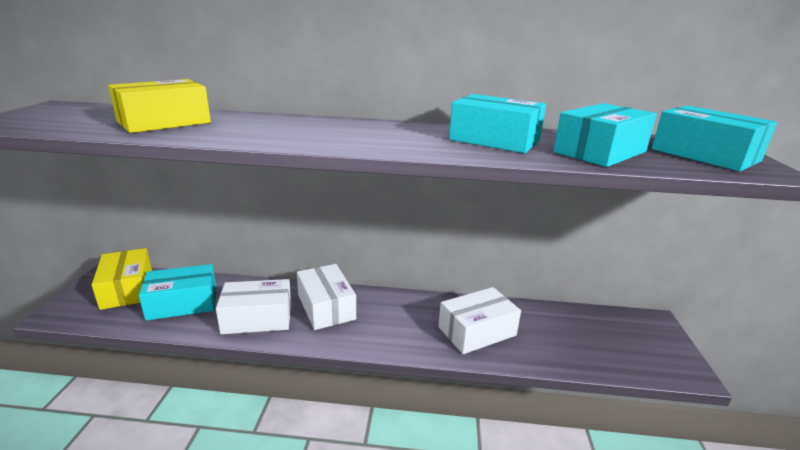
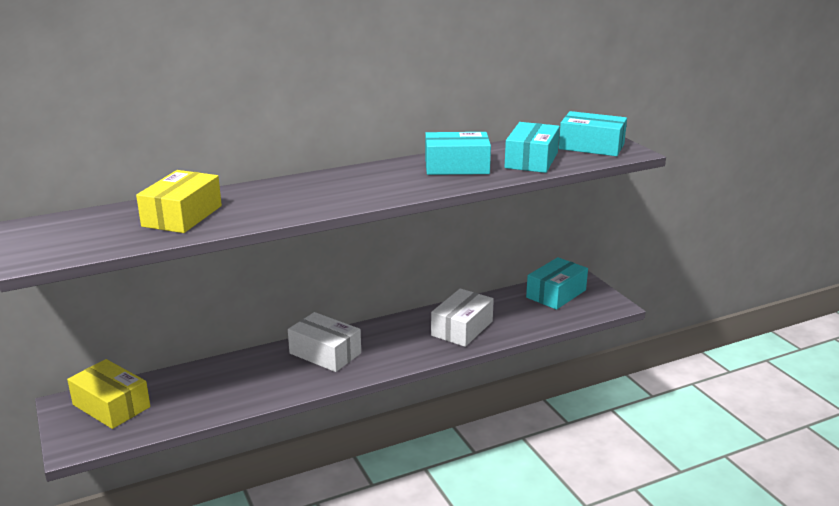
camera: 30 degrees left, 0 degrees up
turquoise box [139,264,216,321] -> turquoise box moved to [526,257,588,310]
white box [216,279,291,334] -> none

